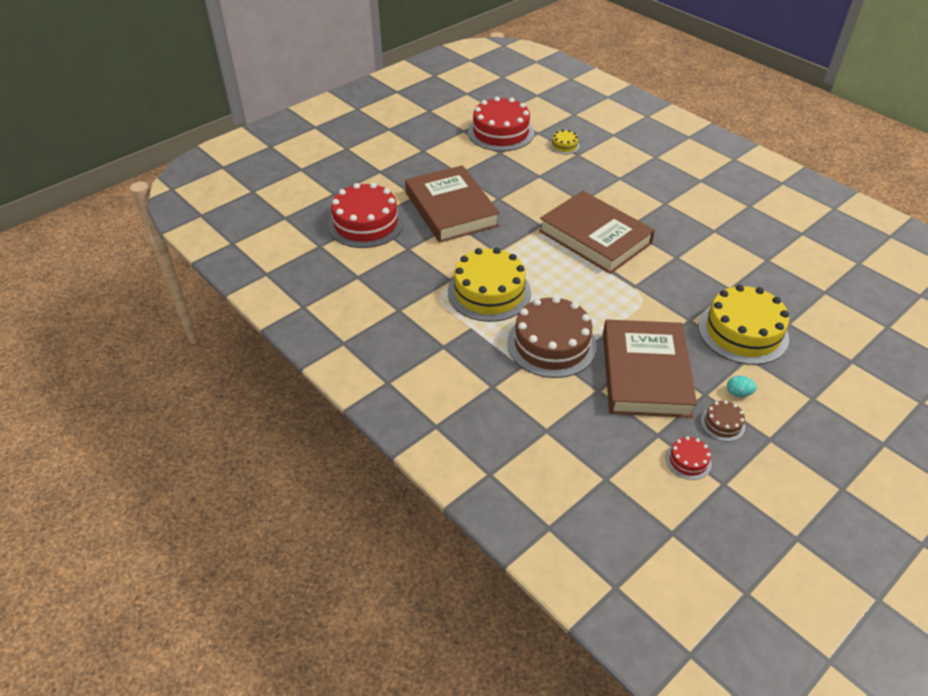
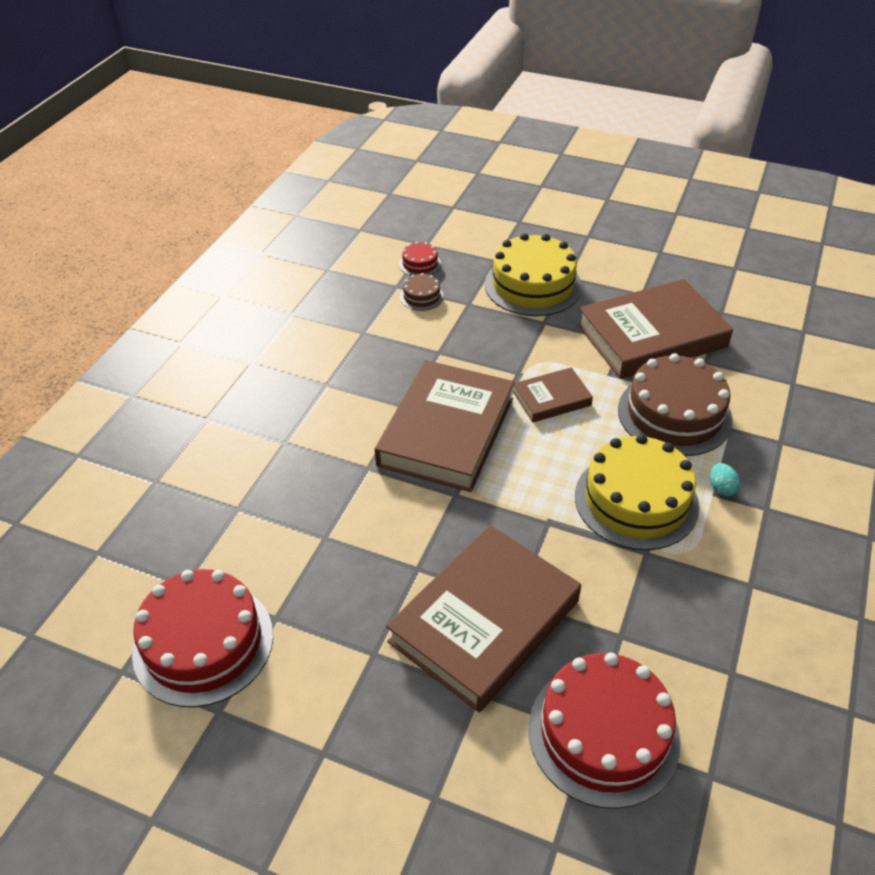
camera: 115 degrees left, 0 degrees up
yellow cake [549,130,580,154] -> none
red cake [665,436,712,480] -> red cake moved to [399,241,441,276]
brown cake [701,400,745,442] -> brown cake moved to [400,273,444,311]
turquoise egg [727,376,757,397] -> turquoise egg moved to [710,463,740,497]
none -> brown book [513,367,593,423]

